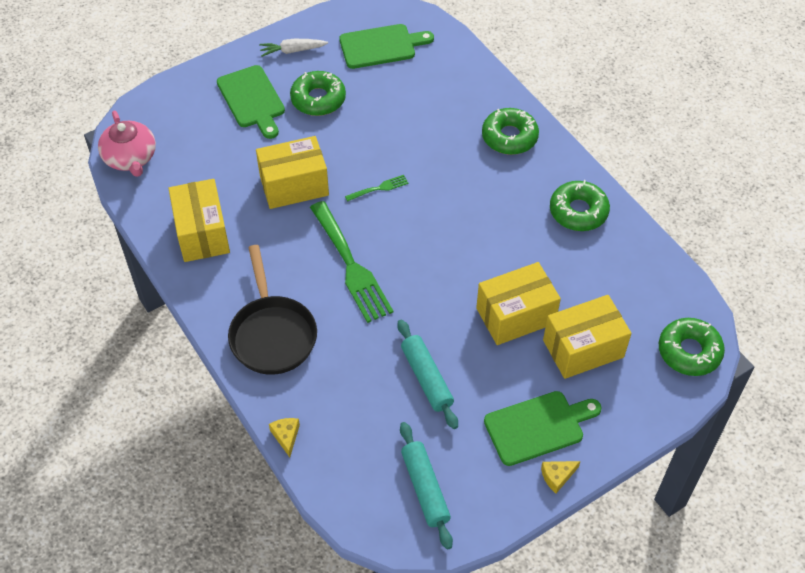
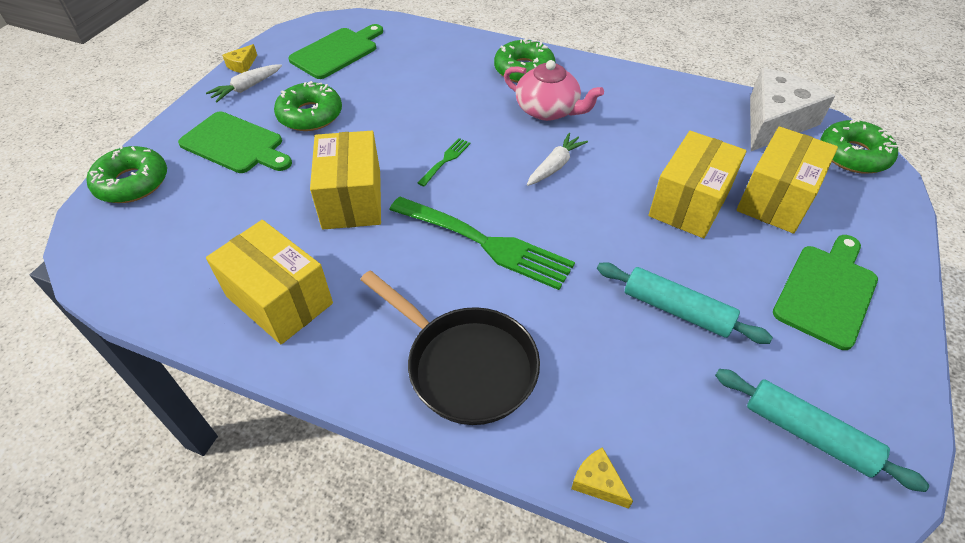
camera: 35 degrees left, 5 degrees down
pink teapot [98,110,156,177] -> pink teapot moved to [504,60,604,121]
yellow box [256,136,329,209] -> yellow box turned 45 degrees counterclockwise [310,131,381,229]
yellow cheese [541,461,580,493] -> yellow cheese moved to [222,44,257,73]
green donut [550,180,610,231] -> green donut moved to [86,145,167,203]
none -> white carrot [527,133,588,186]
none -> white cheese [750,68,835,151]

